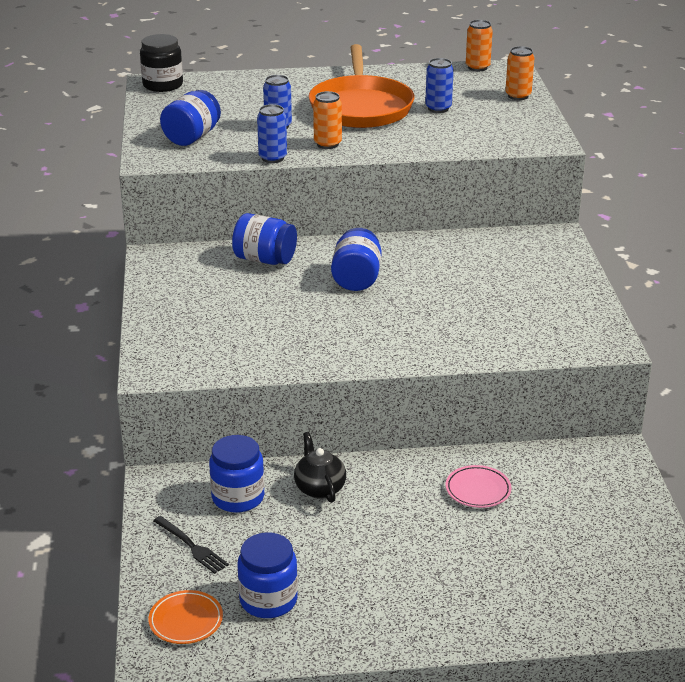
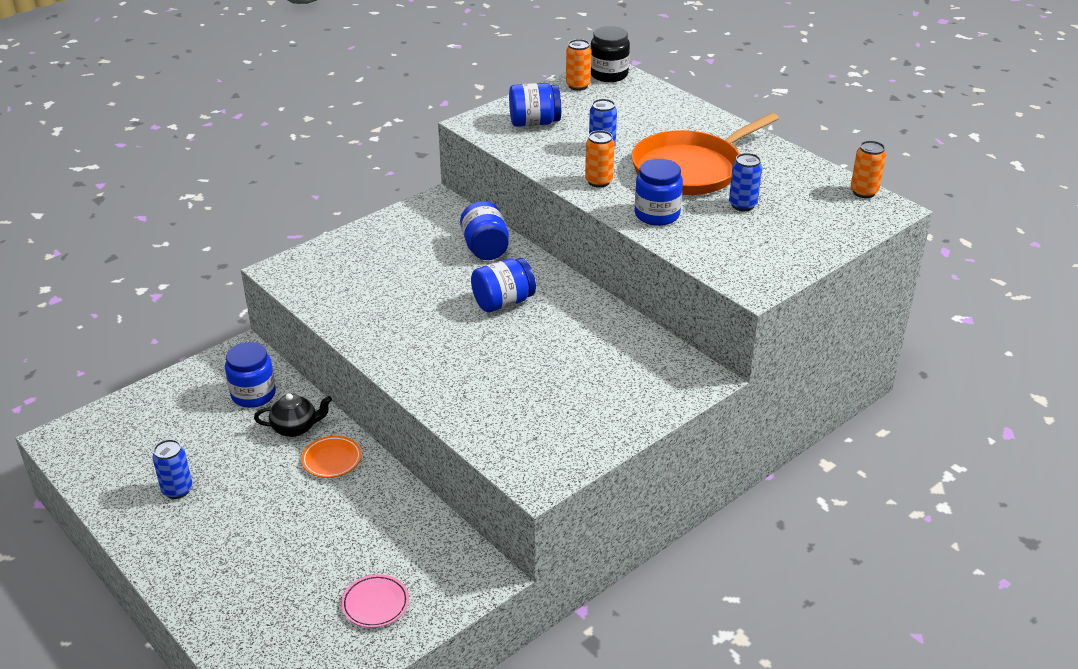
camera: 55 degrees right, 5 degrees up
orange plate [148,590,223,644] -> orange plate moved to [301,436,362,478]
black fork [153,516,229,574] -> none
blue jar [237,532,298,618] -> blue jar moved to [635,159,683,226]
blue can [257,104,287,163] -> blue can moved to [153,439,192,499]
black teapot [294,432,346,503] -> black teapot turned 45 degrees clockwise [254,393,332,437]
pink plate [446,465,511,508] -> pink plate moved to [341,574,409,628]
orange can [505,46,534,100] -> orange can moved to [566,39,591,91]

